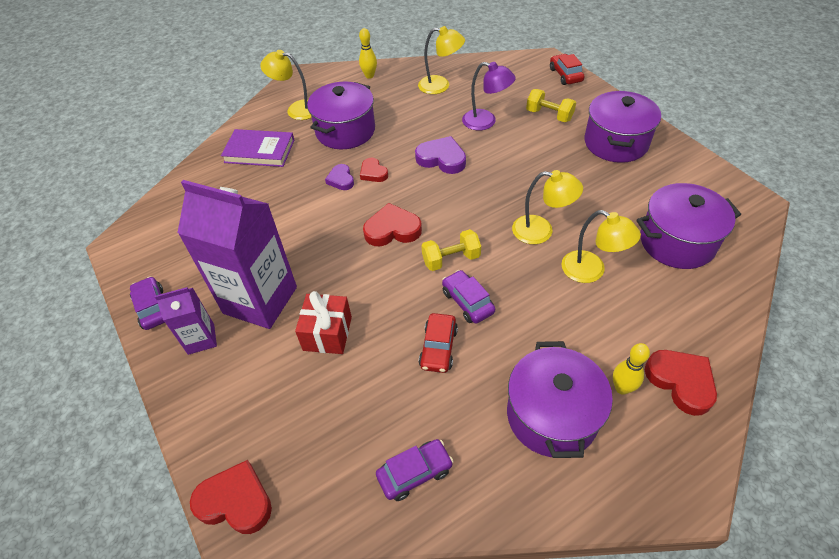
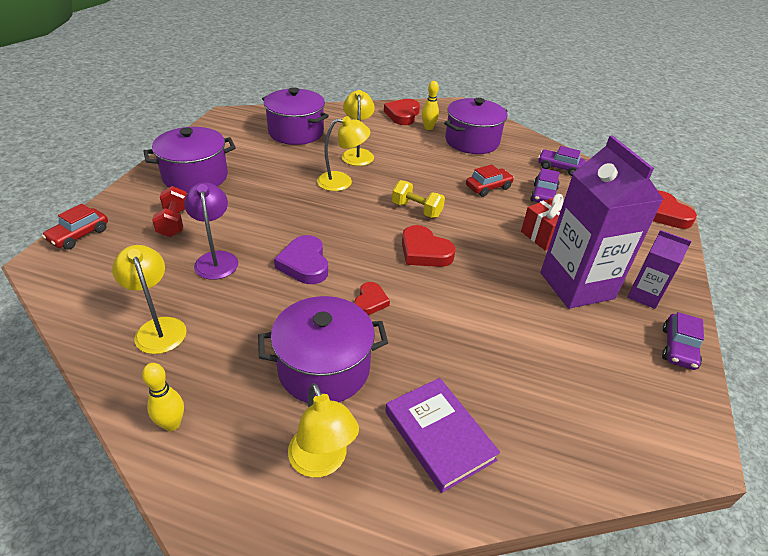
camera: 135 degrees left, 10 degrees down
purple heart [325,164,354,190] -> none
purple car [442,270,495,324] -> purple car moved to [530,168,560,203]
yellow lamp [512,170,583,244] -> yellow lamp turned 105 degrees clockwise [317,116,370,191]
yellow dumbbell [526,89,576,122] -> red dumbbell [152,186,187,237]

